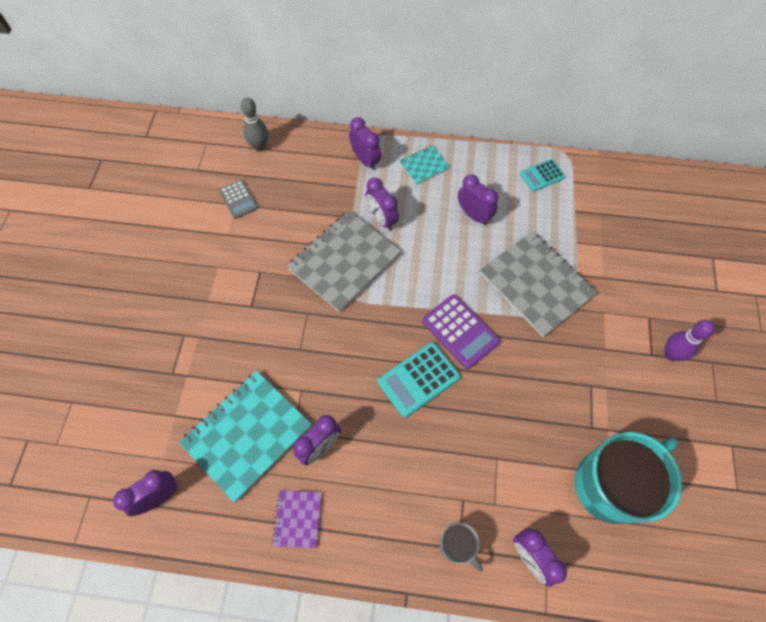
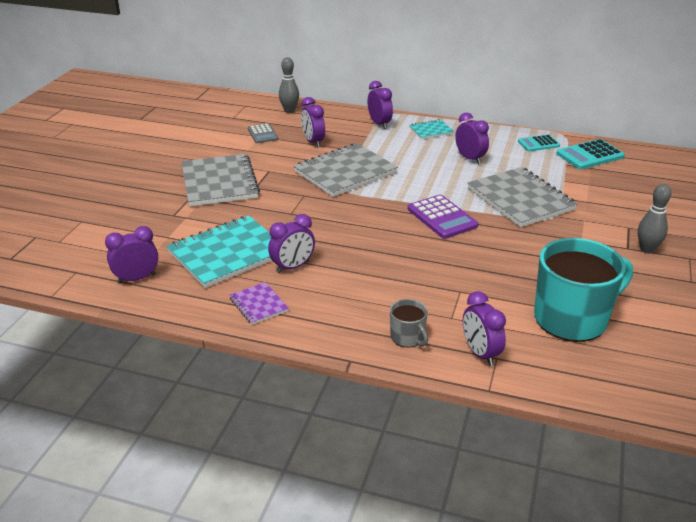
camera: 10 degrees right, 30 degrees down
purple notebook [272,490,321,548] -> purple notebook turned 45 degrees counterclockwise [229,282,289,325]
purple clock [365,178,399,231] -> purple clock moved to [301,97,325,147]
turquoise calculator [378,342,460,418] -> turquoise calculator moved to [556,139,625,169]
purple bowling pin [664,320,715,361] -> grey bowling pin [638,184,671,254]
none -> grey notebook [181,154,260,206]

